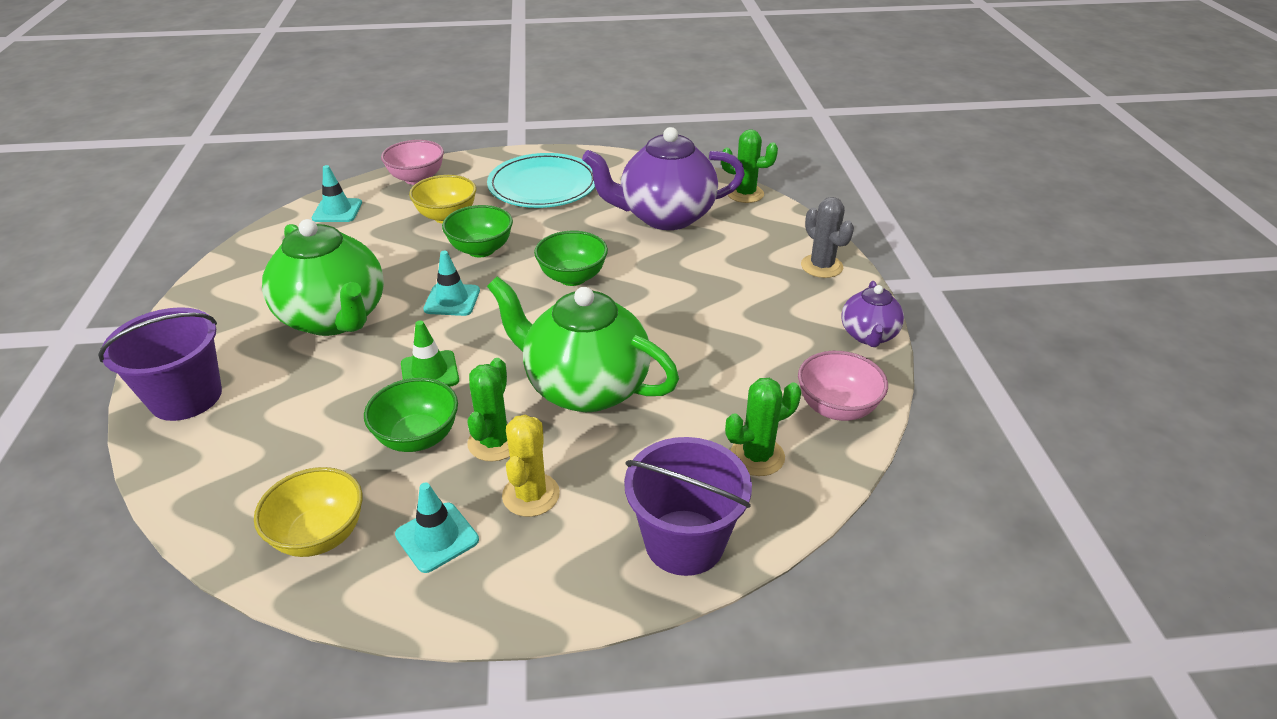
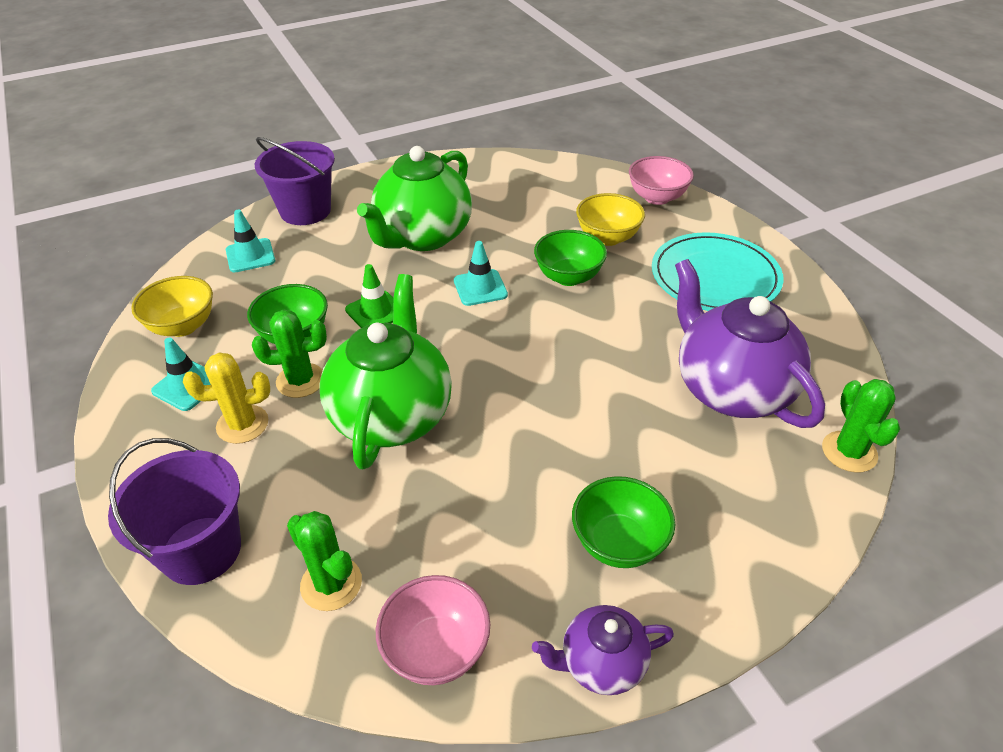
camera: 70 degrees right, 5 degrees up
turquoise traffic cone [312,165,362,222] -> turquoise traffic cone moved to [226,210,275,272]
green bowl [534,231,608,286] -> green bowl moved to [572,476,675,568]
grey cactus [801,197,854,278] -> none

